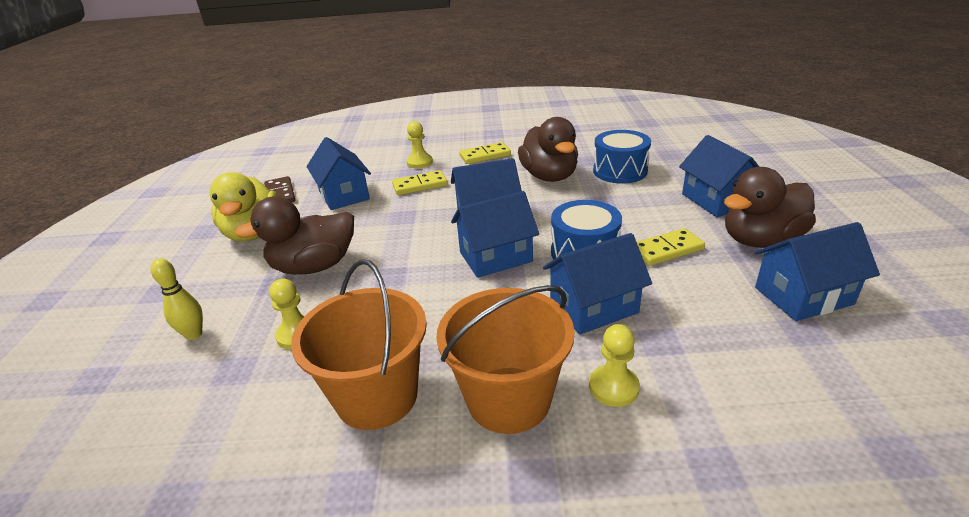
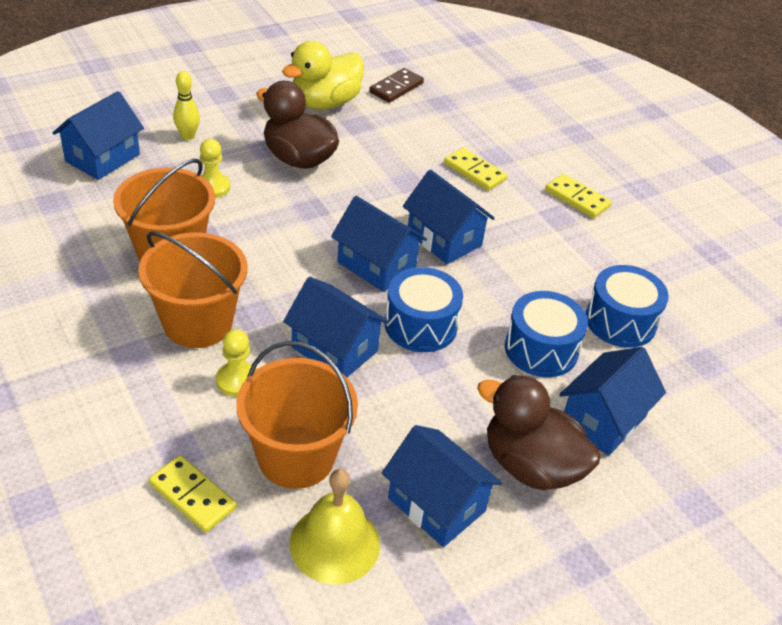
camera: 55 degrees right, 10 degrees up
blue house [306,137,371,210] -> blue house moved to [53,91,144,180]
yellow pawn [406,121,433,169] -> none
brown duck [518,117,578,182] -> none
yellow domino [637,228,705,266] -> yellow domino moved to [149,455,237,533]
none -> orange bucket [236,341,358,489]
none -> yellow bell [290,469,380,584]
none -> blue drum [505,291,588,377]

